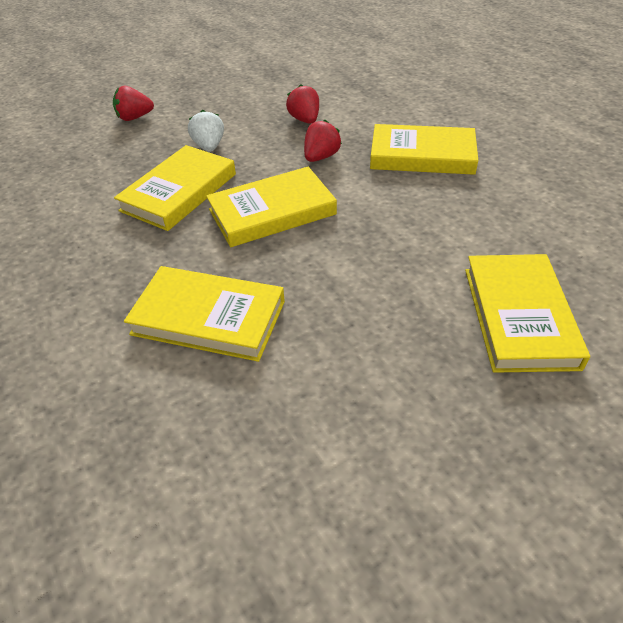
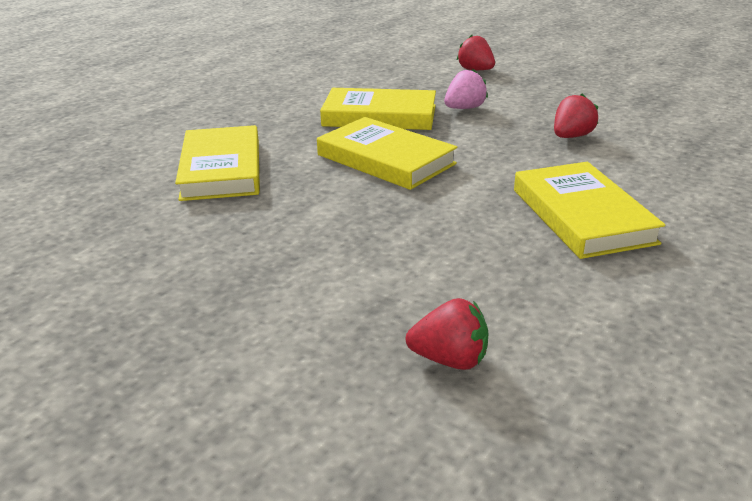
camera: 65 degrees right, 15 degrees down
white strawberry [188,110,224,152] -> pink strawberry [444,69,488,109]
red strawberry [304,119,342,162] -> red strawberry moved to [406,298,489,370]
yellow book [465,254,590,373] -> none

